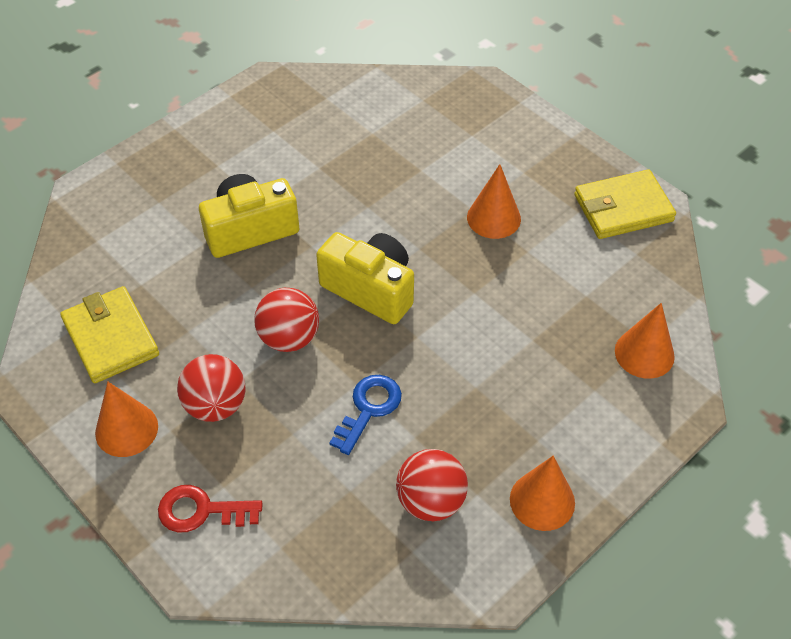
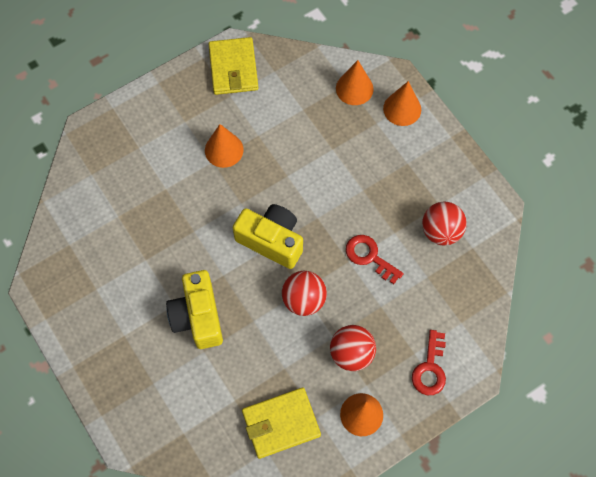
camera: 80 degrees left, 15 degrees up
yellow camera [316,232,414,324] -> yellow camera turned 75 degrees clockwise [233,204,303,269]
blue key [330,375,402,455] -> red key [346,235,404,284]
orange cone [510,456,575,531] -> orange cone moved to [383,81,421,126]

